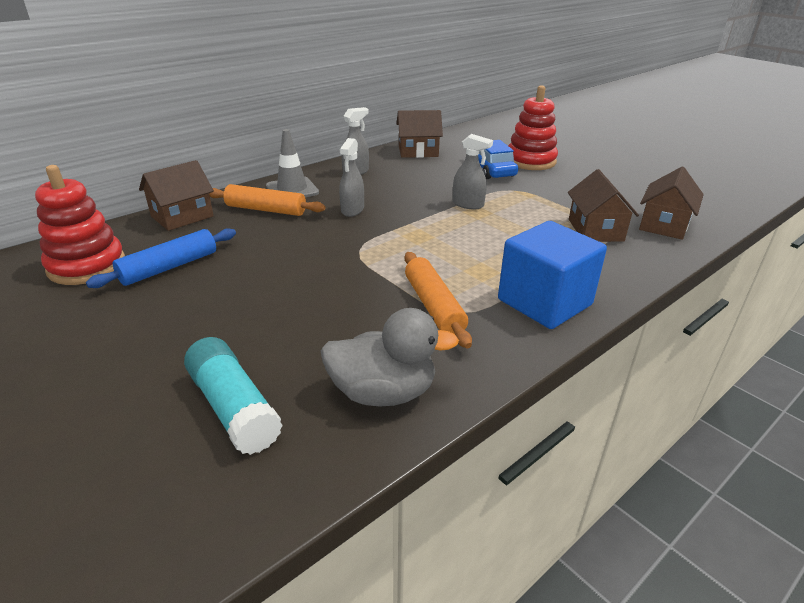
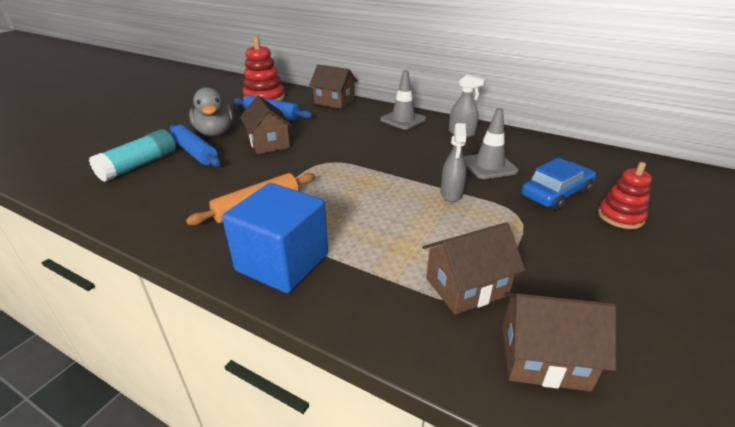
camera: 70 degrees right, 0 degrees up
orange rolling pin [209,184,326,216] -> none
grey duck [321,308,459,406] -> grey duck moved to [189,87,234,136]
grey spray bottle [339,138,364,217] -> none
brown house [396,110,443,158] -> brown house moved to [240,95,293,154]
red stacking toy [508,85,558,170] -> red stacking toy [598,162,652,229], size x0.63
none -> blue rolling pin [169,125,221,167]
none -> grey traffic cone [464,108,519,179]

